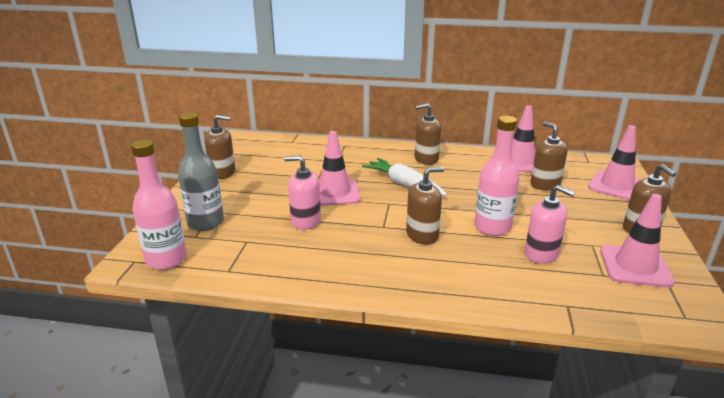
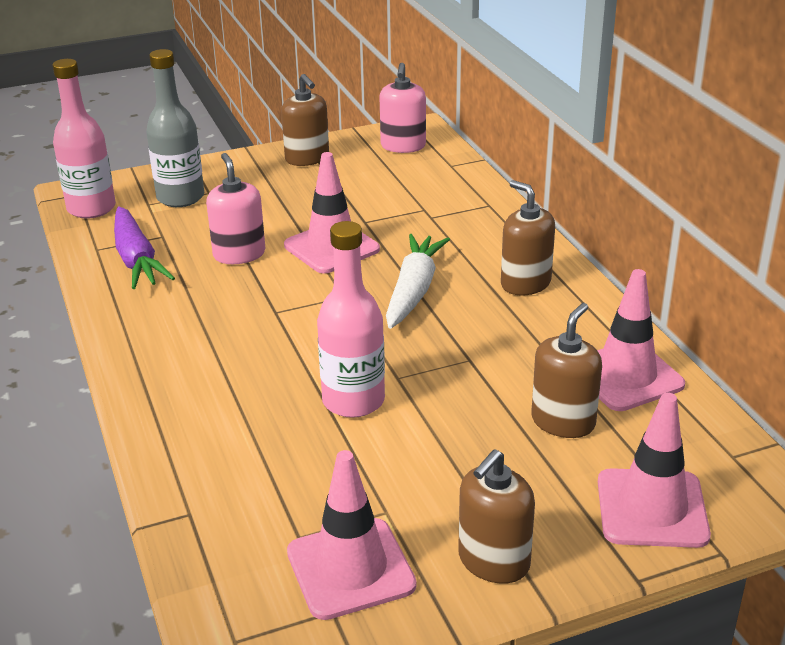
camera: 60 degrees right, 5 degrees up
brown soap dispenser [406,167,444,244] -> none
pink soap dispenser [525,185,575,264] -> pink soap dispenser moved to [379,63,426,153]
none -> purple carrot [114,206,175,289]

